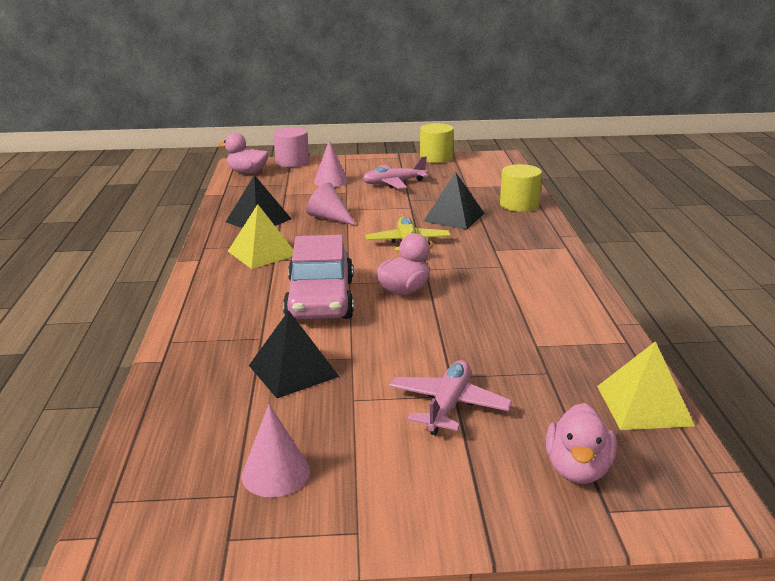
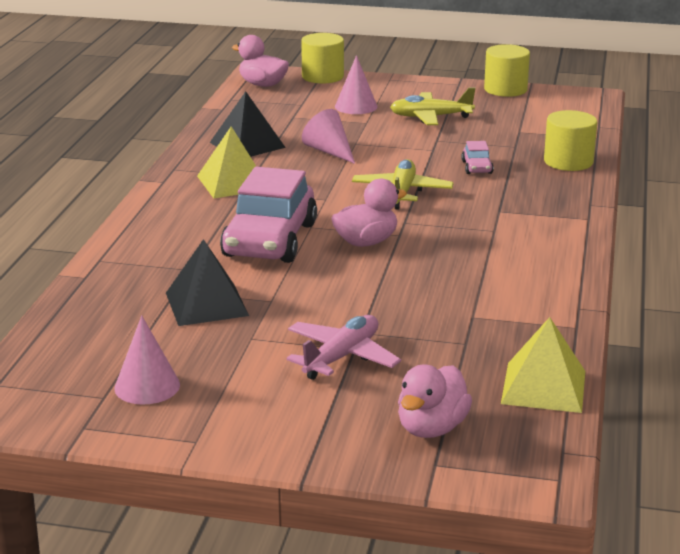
camera: 15 degrees right, 0 degrees up
pink cylinder [273,127,309,167] -> yellow cylinder [301,33,344,84]
pink plane [362,156,428,189] -> yellow plane [390,88,475,125]
black pyramid [423,172,484,230] -> pink car [461,141,494,174]

